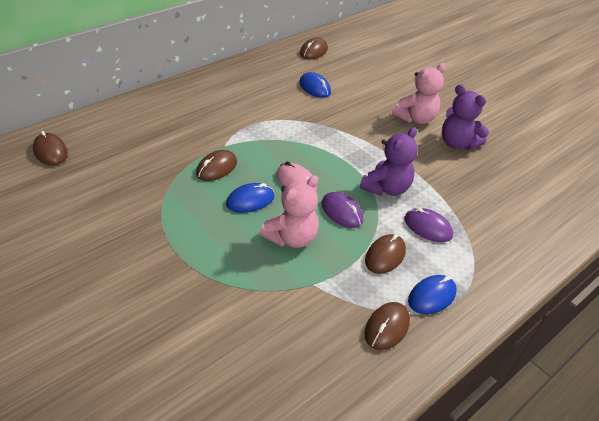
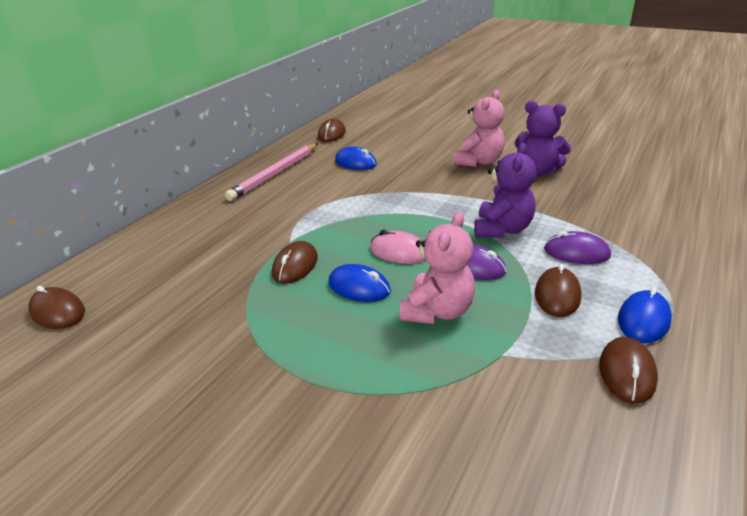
camera: 15 degrees left, 10 degrees down
blue mouse [226,183,274,213] -> blue mouse turned 75 degrees clockwise [329,264,391,302]
none -> pink pencil [225,143,318,201]

